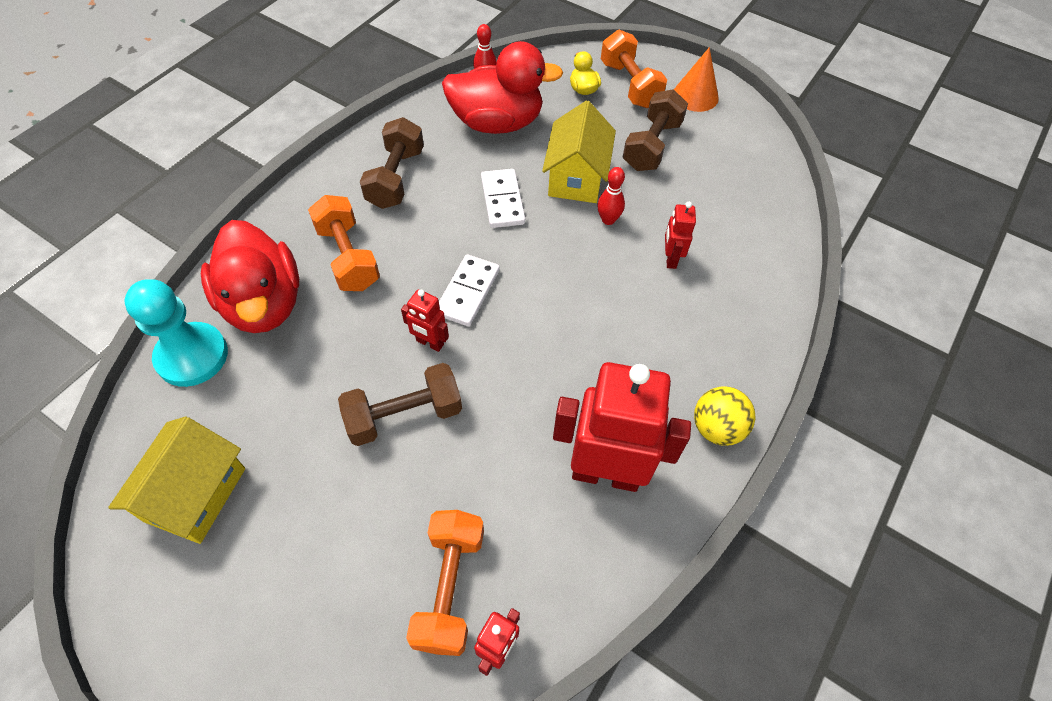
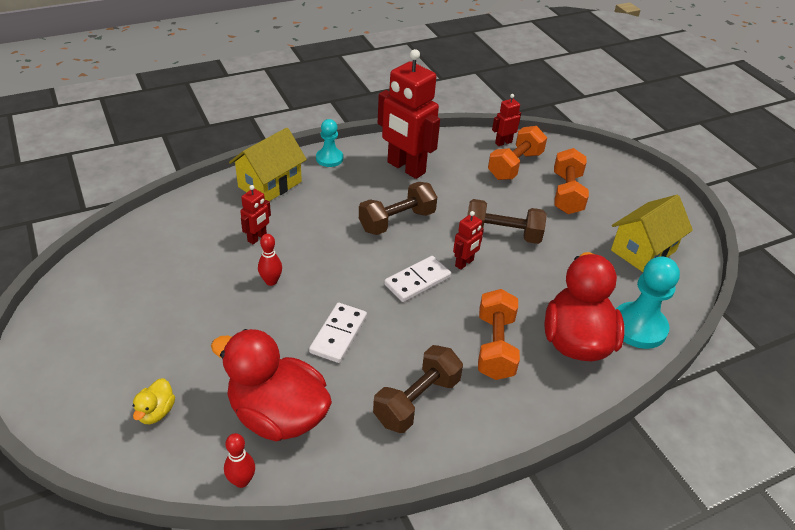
camera: 150 degrees left, 15 degrees down
red robot [401,289,449,352] -> red robot turned 75 degrees clockwise [453,211,484,270]
yellow house [542,100,616,203] -> yellow house moved to [229,128,307,201]
orange dumbbell [601,30,667,108] -> orange dumbbell moved to [554,148,589,214]
brown dumbbell [623,89,688,171] -> brown dumbbell moved to [359,182,437,235]
orange cone [674,47,719,112] -> none
yellow ball [694,386,756,446] -> turquoise pawn [316,119,343,167]

